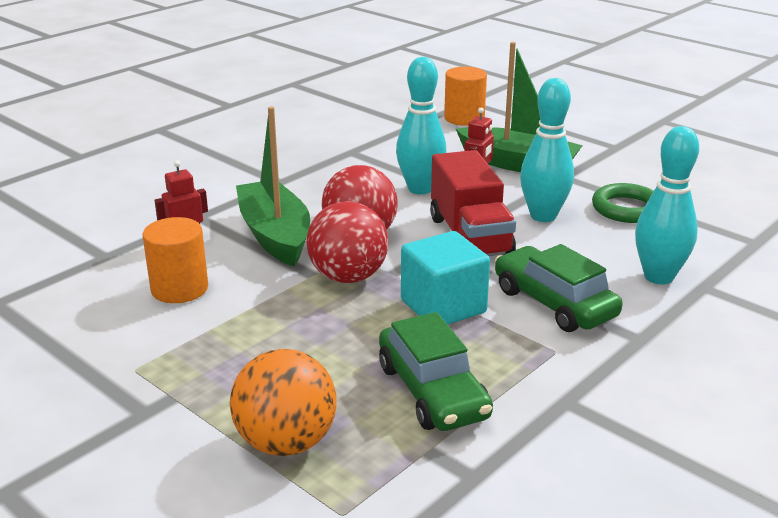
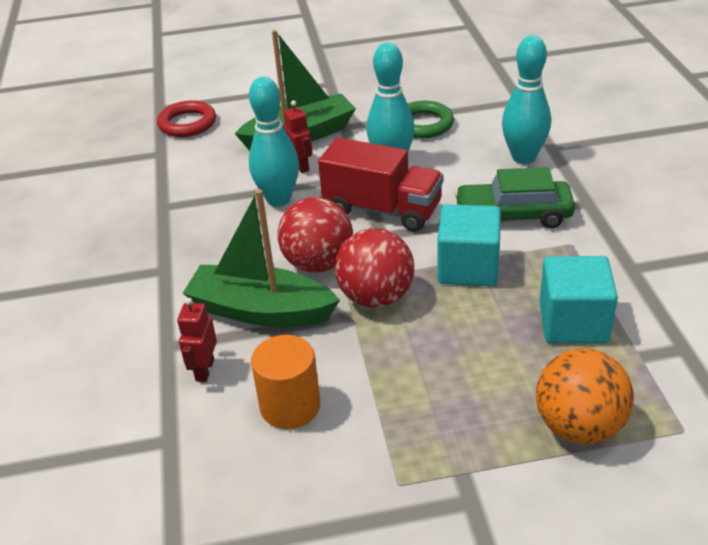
camera: 50 degrees left, 10 degrees up
green car [379,312,493,431] -> turquoise cube [539,256,618,343]
orange cylinder [444,67,487,126] -> red ring [157,101,216,137]

